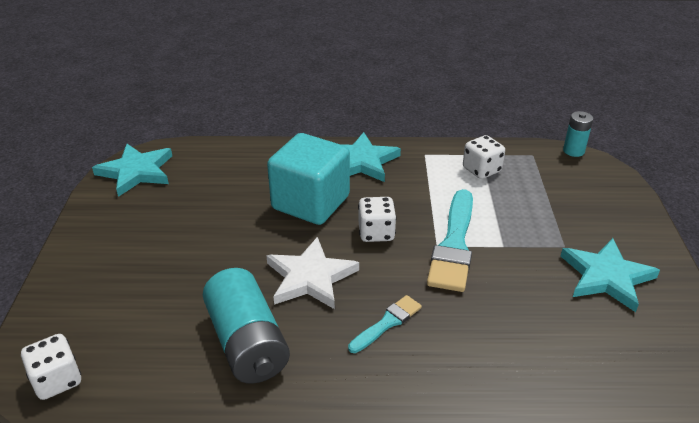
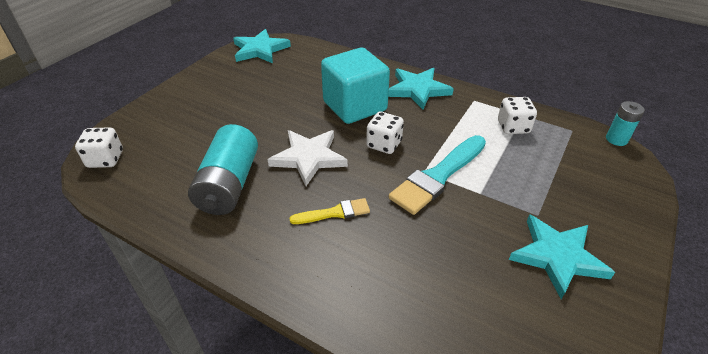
camera: 30 degrees right, 5 degrees up
turquoise brush [348,295,422,353] -> yellow brush [289,198,370,224]

